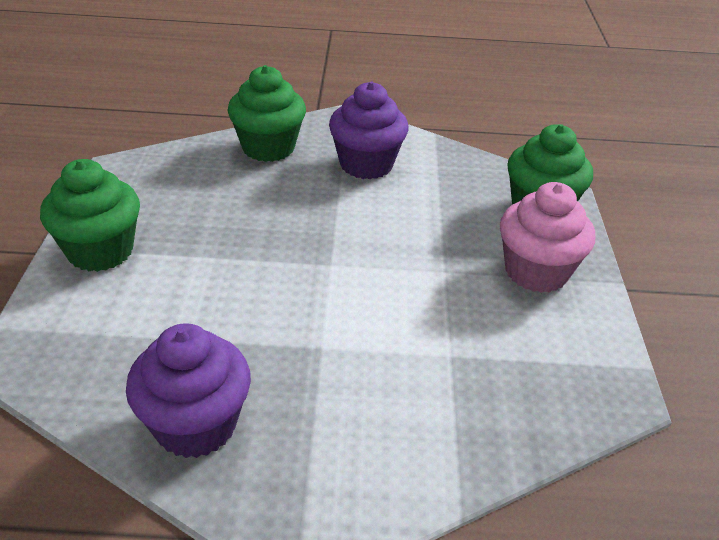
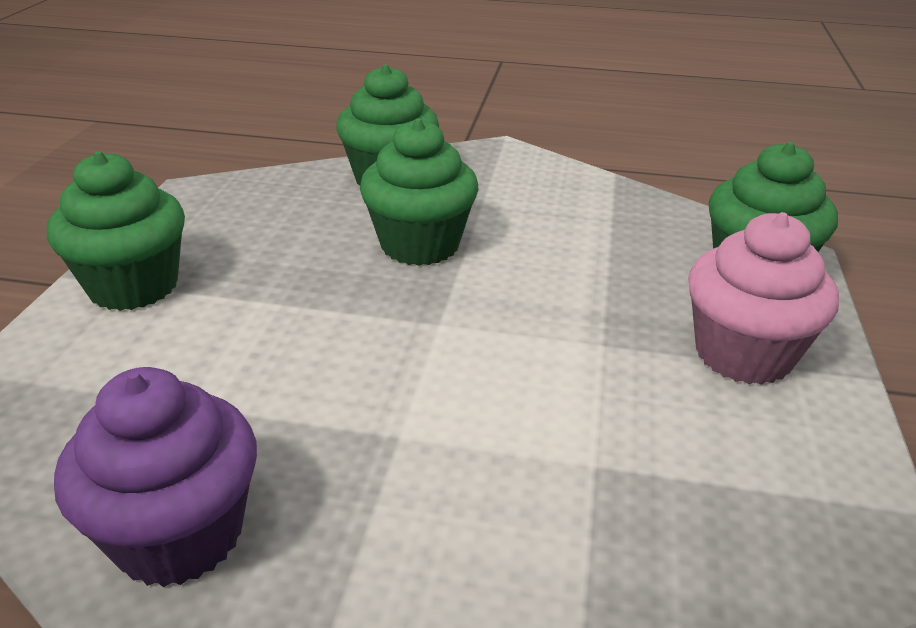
camera: 10 degrees right, 5 degrees down
purple cupcake [329,82,408,179] -> none
none -> green cupcake [360,118,478,266]

